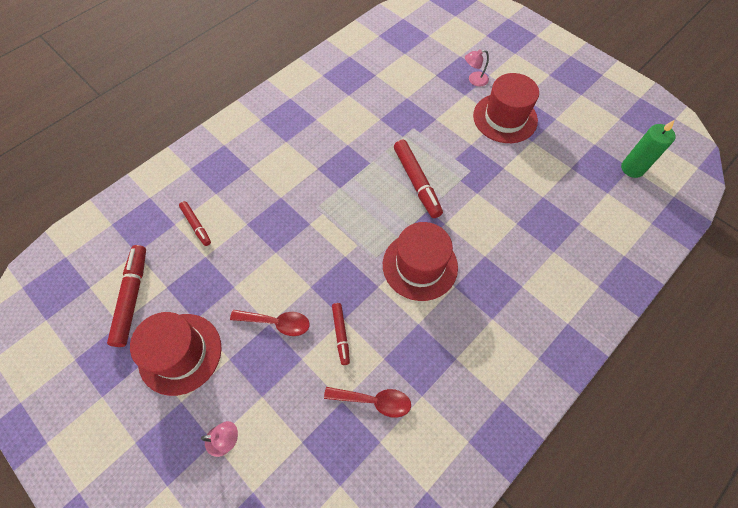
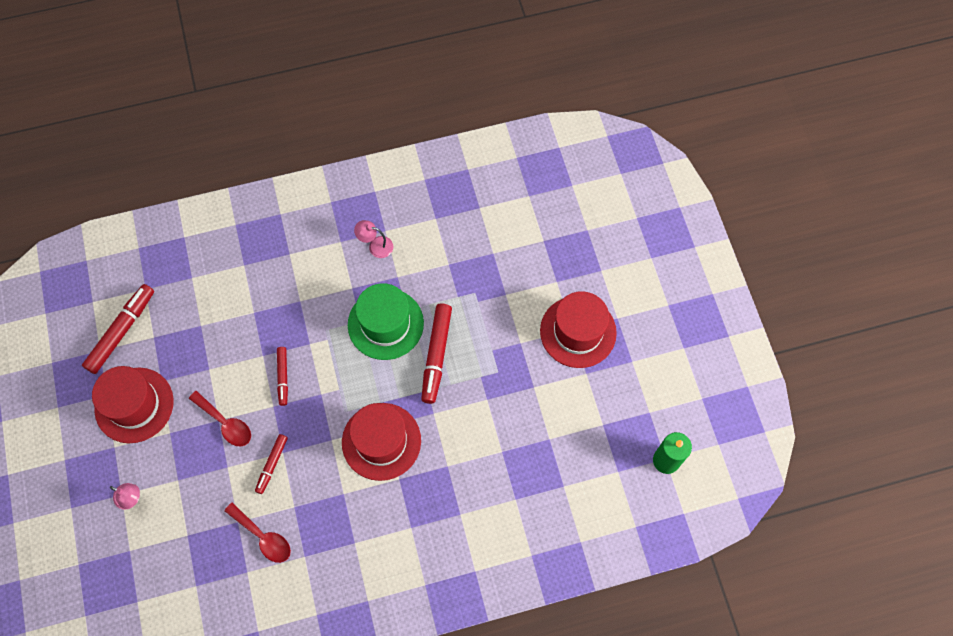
camera: 30 degrees right, 5 degrees up
red marker [179,201,211,246] -> red marker moved to [277,347,288,406]
pink lamp [465,49,489,87] -> pink lamp moved to [354,220,393,258]
none -> green hat [348,283,424,360]

